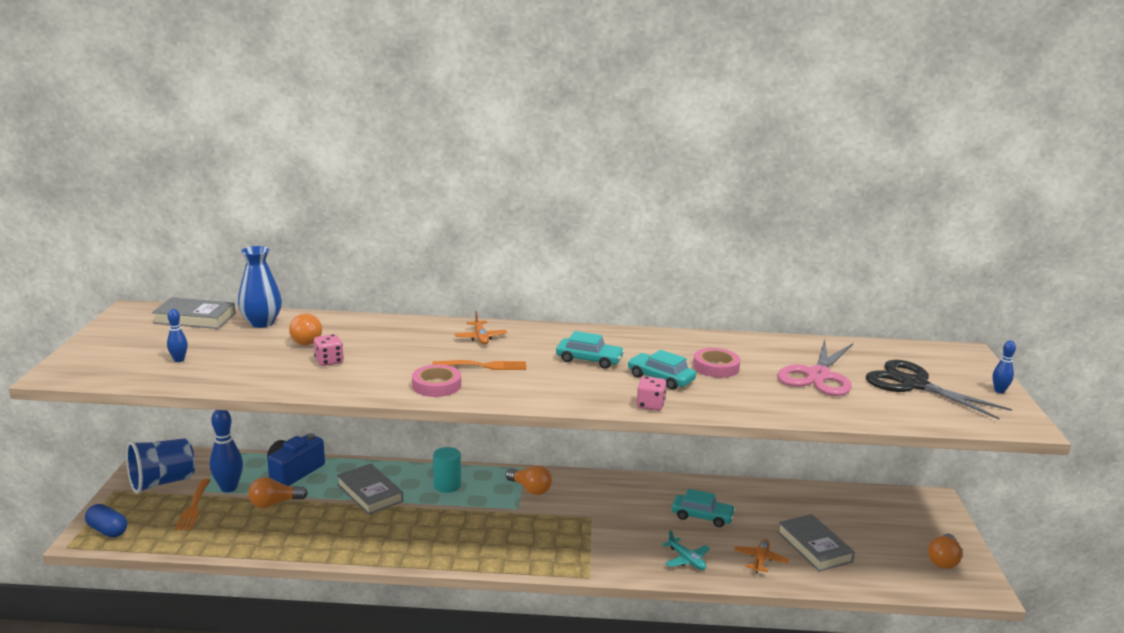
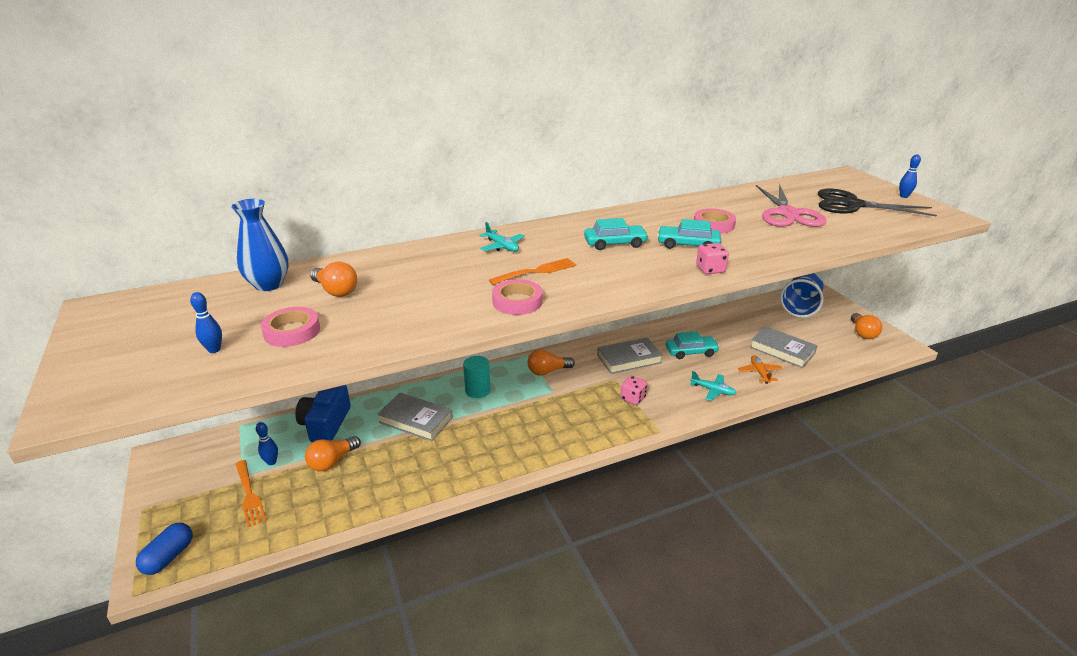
camera: 25 degrees left, 10 degrees up
blue capsule [85,504,127,538] -> blue capsule turned 75 degrees counterclockwise [136,523,193,575]
blue cup [126,438,195,494] -> blue cup moved to [780,273,824,318]
grey book [152,297,236,329] -> grey book moved to [597,337,663,374]
blue bowling pin [210,410,243,492] -> blue bowling pin [256,422,278,465], size x0.54
pink dice [314,334,344,366] -> pink dice moved to [621,376,647,405]
orange plane [455,311,507,345] -> turquoise plane [479,222,525,252]
orange light bulb [506,465,552,495] -> orange light bulb turned 150 degrees clockwise [528,349,575,376]
none -> pink tape [261,307,320,347]

